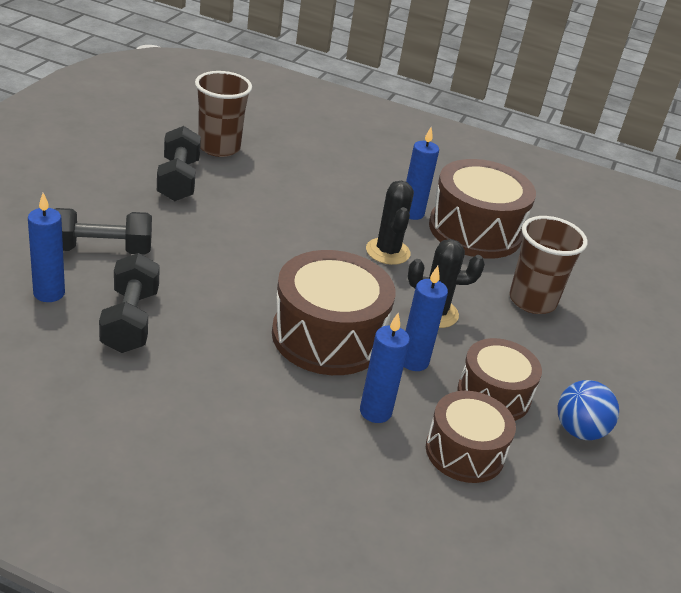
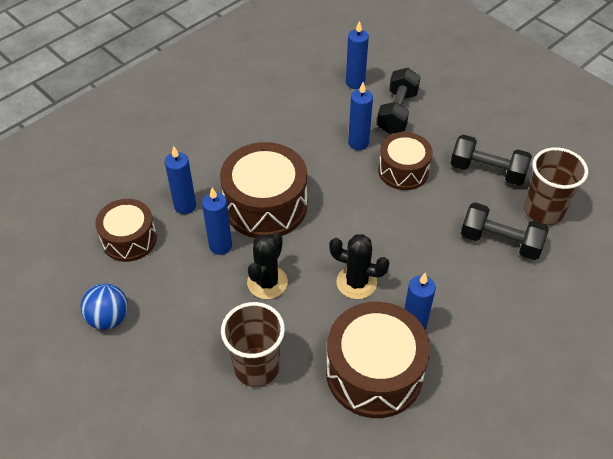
camera: 120 degrees right, 15 degrees up
black dumbbell [99,253,160,353] -> black dumbbell moved to [461,202,549,260]
brown drum [457,338,542,421] -> brown drum moved to [378,132,433,190]
none -> blue candle [348,82,373,150]

